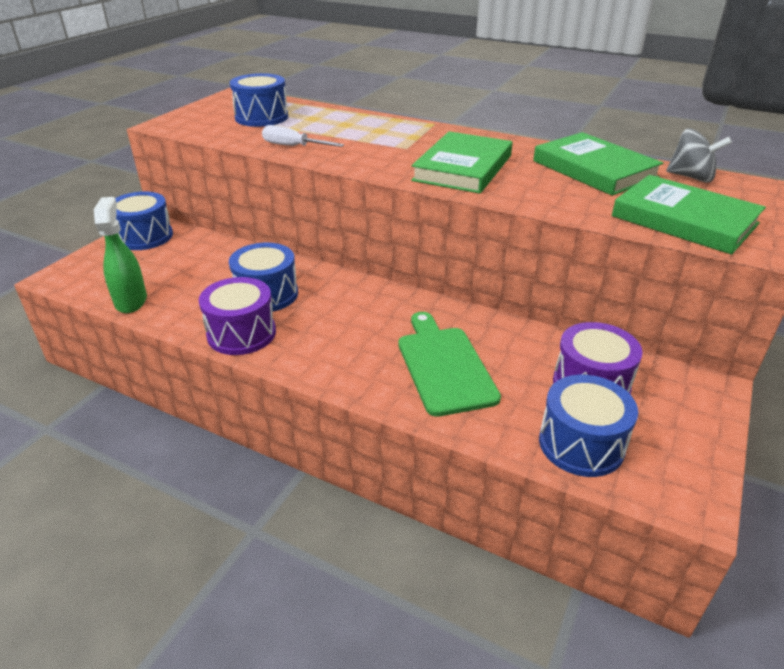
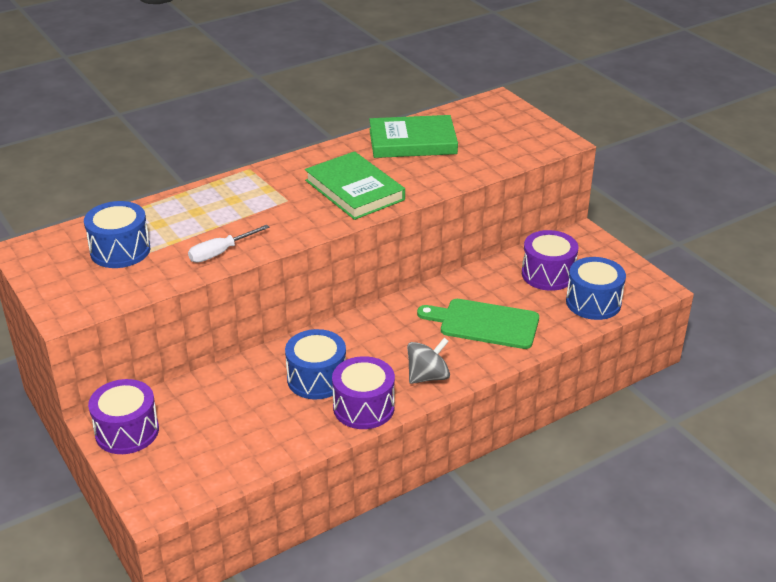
camera: 60 degrees left, 0 degrees up
green spray bottle [94,197,147,313] -> none
blue drum [115,191,173,250] -> purple drum [88,379,159,454]
green book [612,175,766,255] -> none
grey spinning top [666,128,732,183] -> grey spinning top moved to [407,338,450,384]

